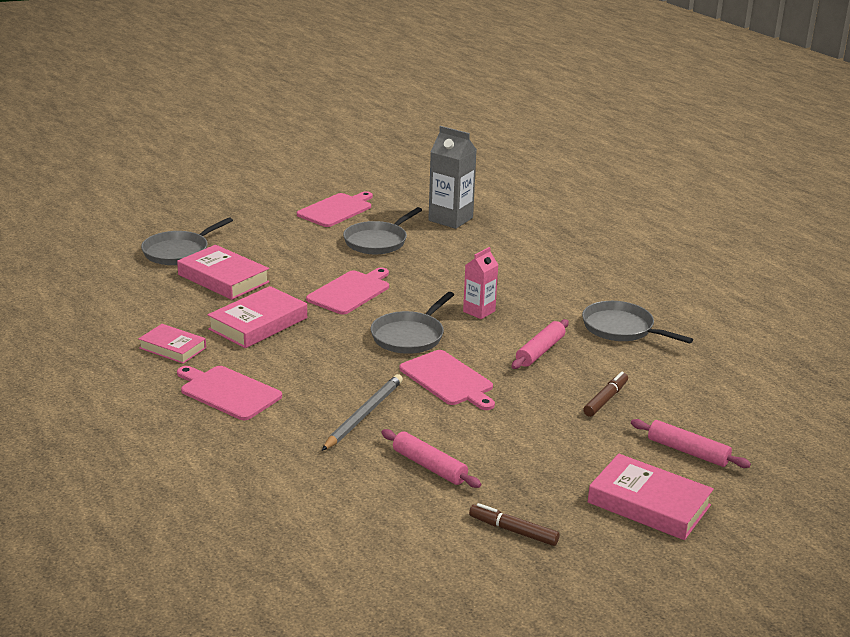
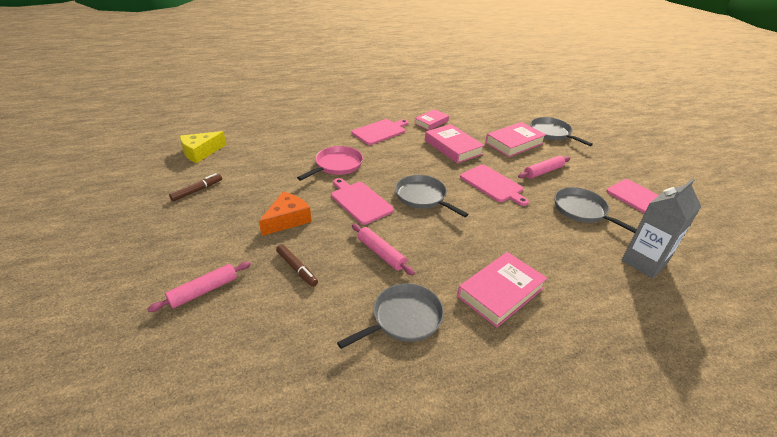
camera: 105 degrees right, 10 degrees up
grey pencil [322,374,403,451] -> pink pan [297,146,363,180]
pink rolling pin [381,429,481,488] -> pink rolling pin moved to [518,156,570,179]
pink cutting board [400,350,495,410] -> pink cutting board turned 75 degrees clockwise [331,178,394,225]
pink carton [463,247,498,319] -> none
pink book [588,454,714,540] -> pink book moved to [457,252,547,328]
none -> yellow cheese [180,131,226,163]
none -> orange cheese [259,192,312,236]

